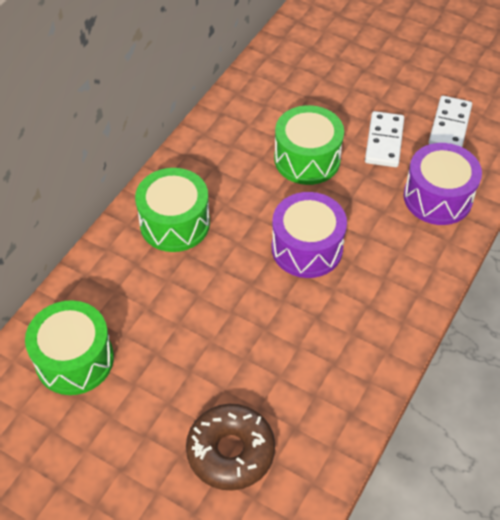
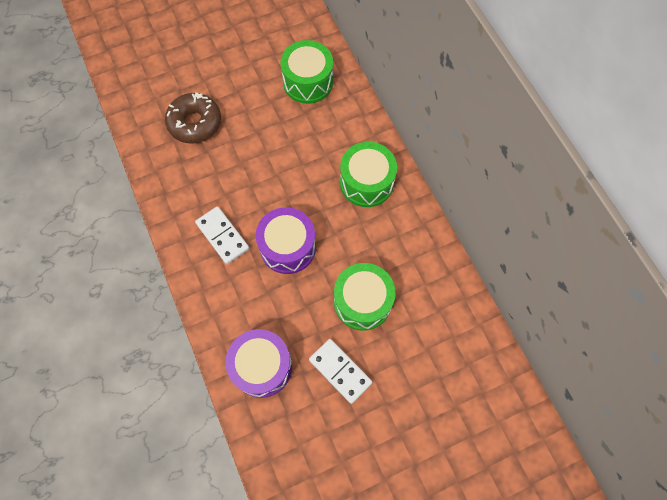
camera: 125 degrees right, 15 degrees up
white domino [429,96,472,147] -> white domino moved to [195,206,249,264]

